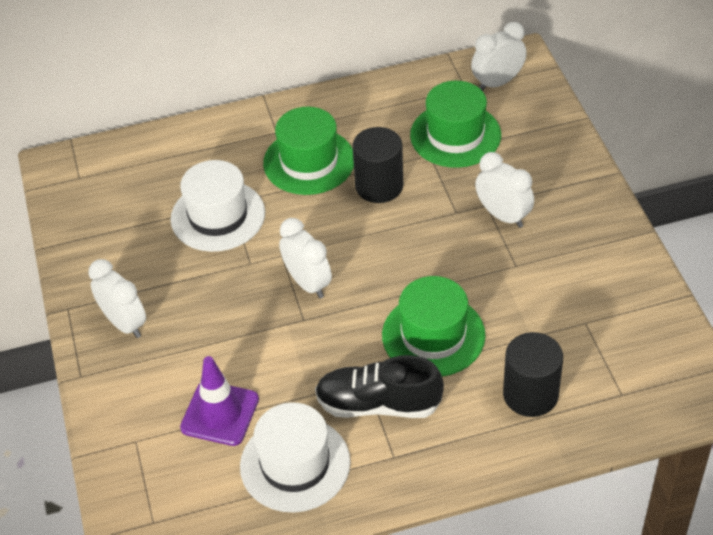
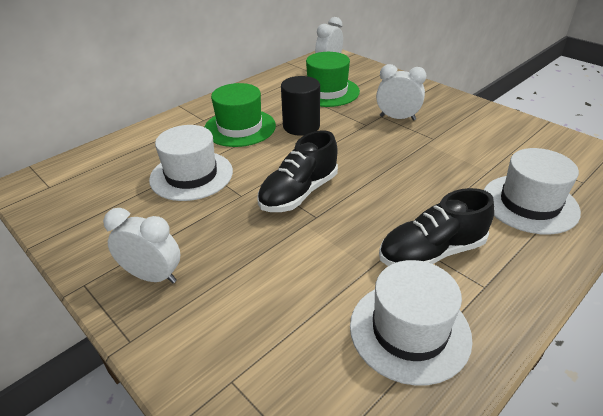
camera: 30 degrees left, 10 degrees down
purple traffic cone [180,356,259,446] -> none
white clock [279,218,332,298] -> black shoe [257,131,338,212]
green hat [382,276,485,377] -> none
black cylinder [503,332,563,417] -> white hat [484,148,581,235]

